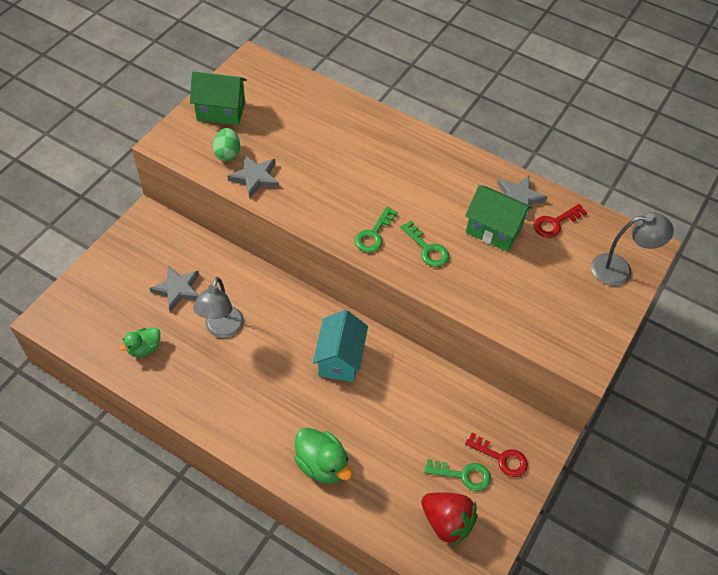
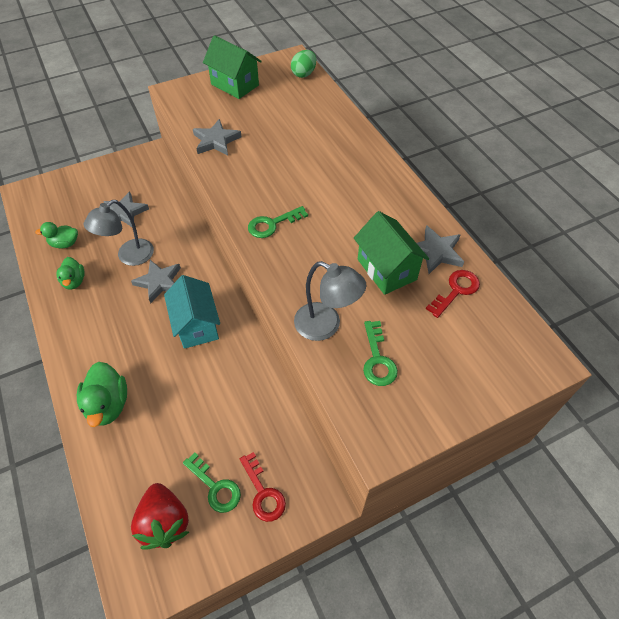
camera: 35 degrees right, 0 degrees up
green egg [213,128,240,161] -> green egg moved to [291,50,316,78]
turquoise house [313,310,368,382] -> turquoise house turned 60 degrees counterclockwise [164,275,220,349]
green key [400,221,449,267] -> green key moved to [363,321,398,386]
red key [534,204,587,238] -> red key turned 135 degrees clockwise [426,270,480,318]
grey lamp [591,212,674,286] -> grey lamp moved to [294,261,366,341]
none -> green duck [56,257,85,290]
none -> grey star [131,260,181,303]

